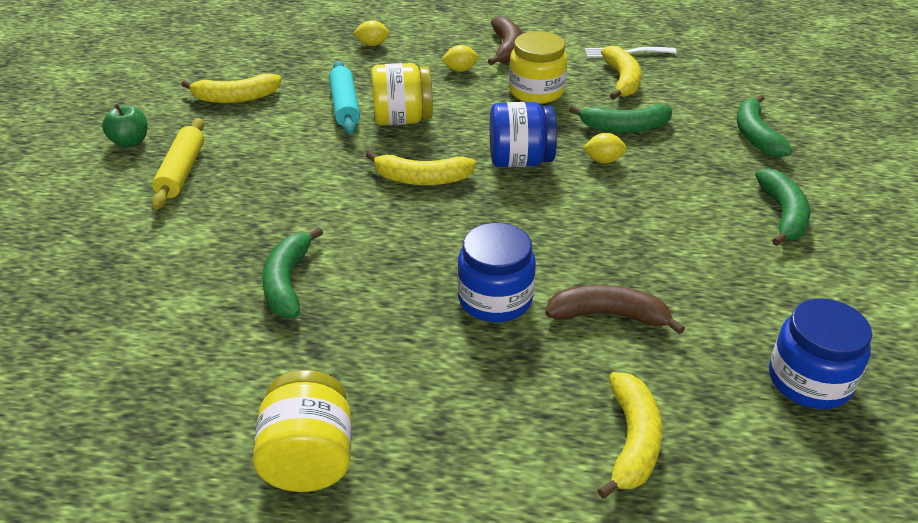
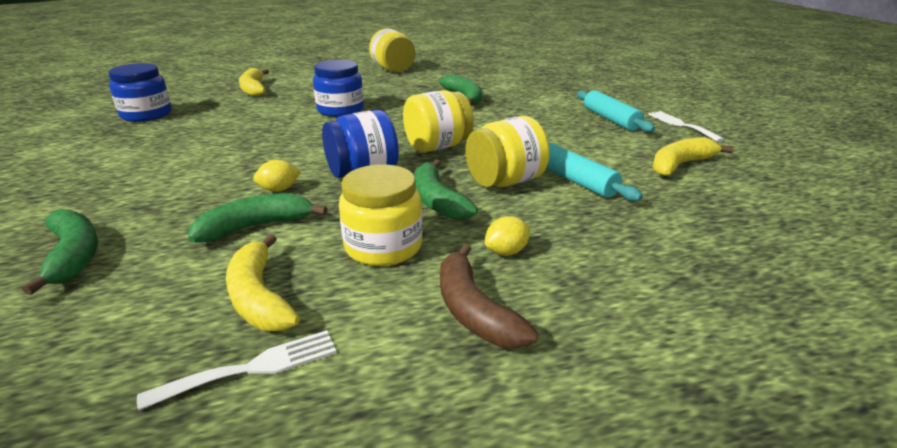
camera: 155 degrees right, 10 degrees down
green apple [102,104,148,148] -> white fork [648,111,724,142]
yellow rolling pin [152,118,204,210] -> turquoise rolling pin [577,90,655,132]
yellow lemon [353,20,390,46] -> none
yellow banana [366,151,476,185] -> yellow jar [403,90,474,153]
brown banana [545,285,685,334] -> none
green banana [755,168,810,246] -> green banana moved to [414,159,478,220]

